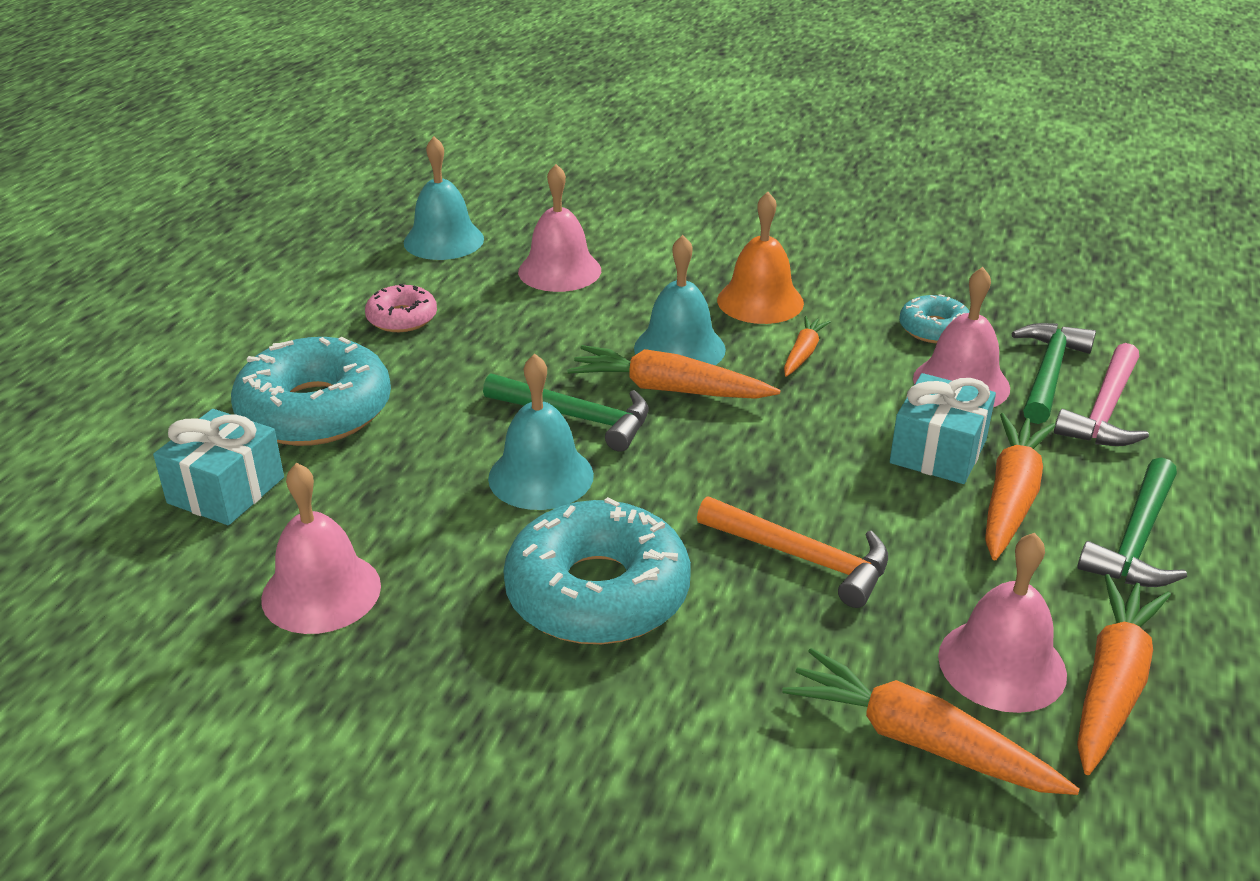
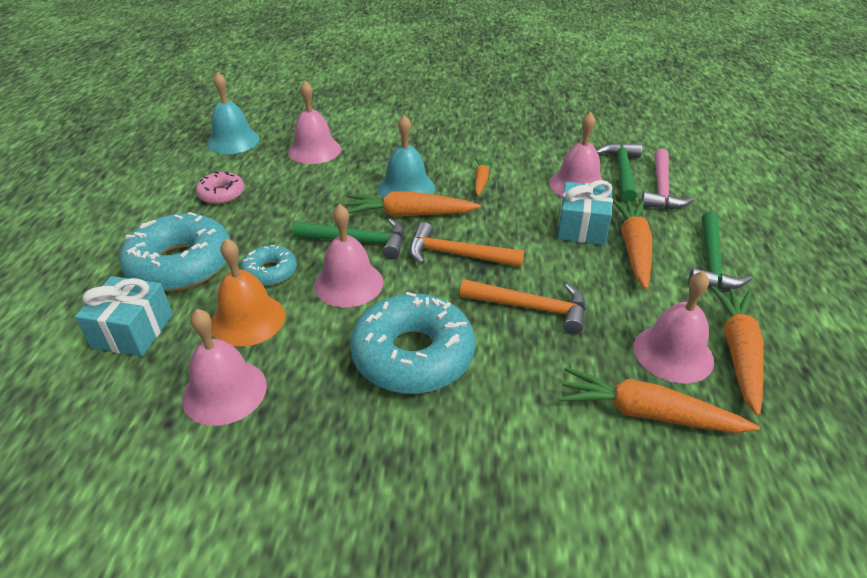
camera: 15 degrees left, 5 degrees up
turquoise bell [488,354,594,510] -> pink bell [314,204,383,307]
orange bell [717,192,804,324] -> orange bell moved to [211,238,285,347]
turquoise donut [899,294,969,344] -> turquoise donut moved to [241,245,297,286]
none -> orange hammer [410,222,524,267]

